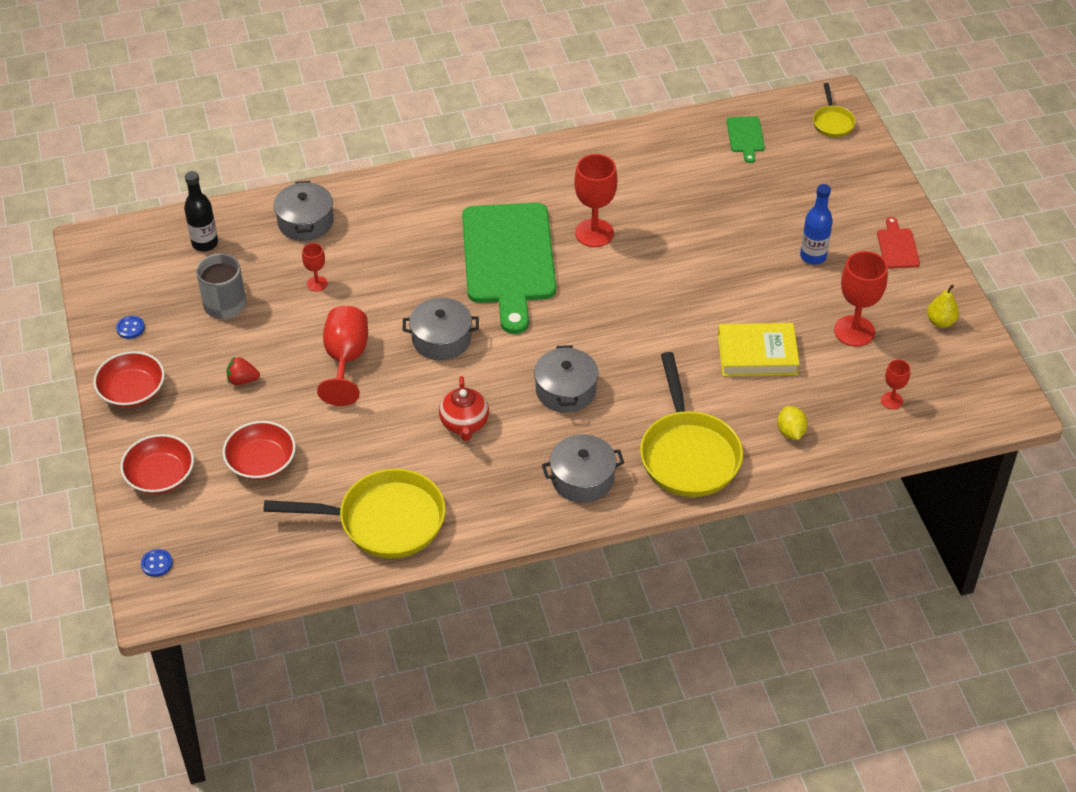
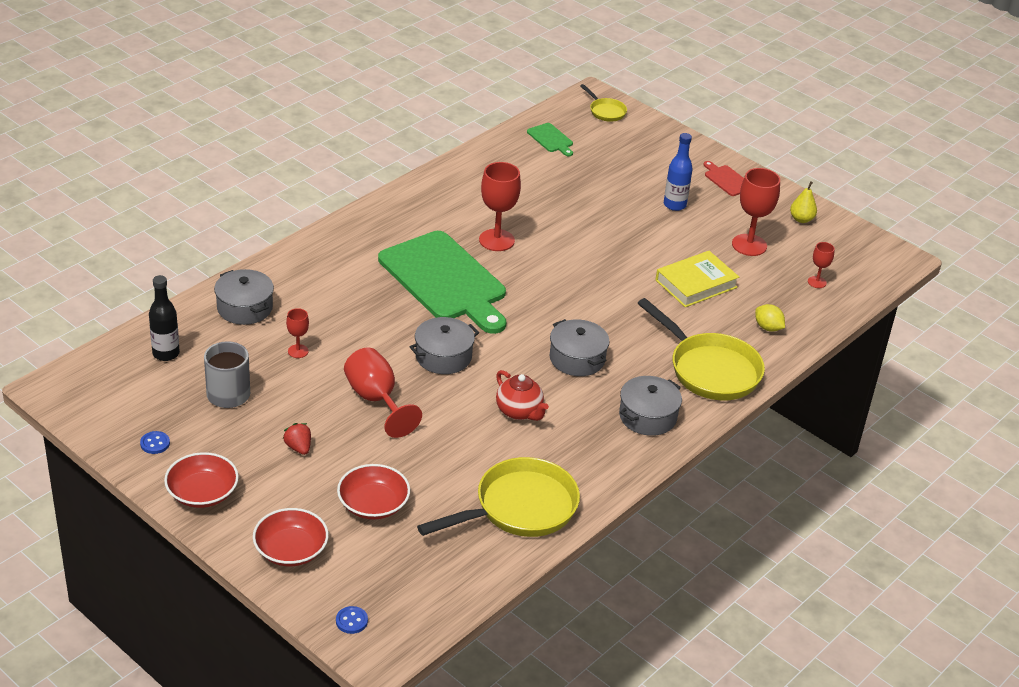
camera: 35 degrees left, 10 degrees down
red strawberry [227,356,260,385] -> red strawberry turned 90 degrees clockwise [283,423,311,455]

